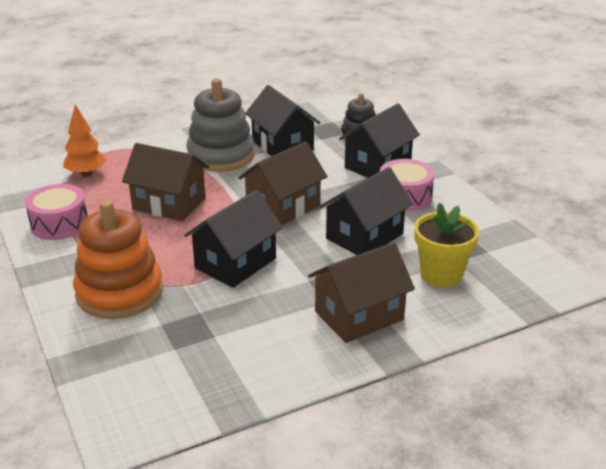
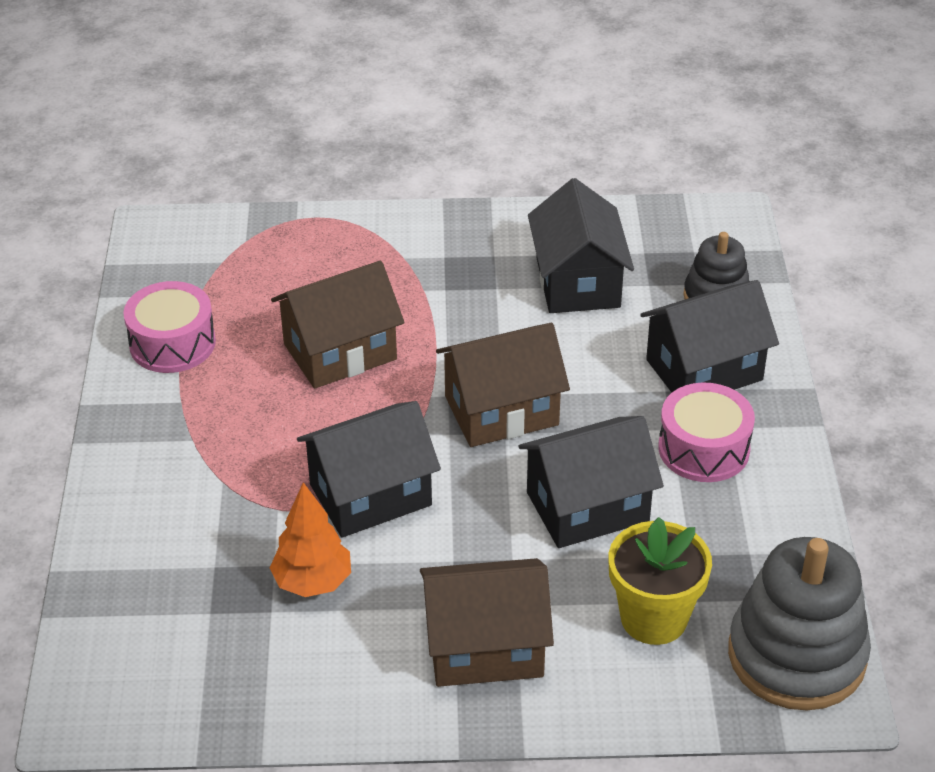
camera: 25 degrees right, 10 degrees up
orange tree [63,104,107,177] -> orange tree moved to [270,482,351,597]
orange stacking toy [73,200,163,319] -> none
brown house [122,143,209,221] -> brown house turned 75 degrees counterclockwise [271,261,404,389]
grey stacking toy [186,78,254,172] -> grey stacking toy moved to [728,537,871,711]

